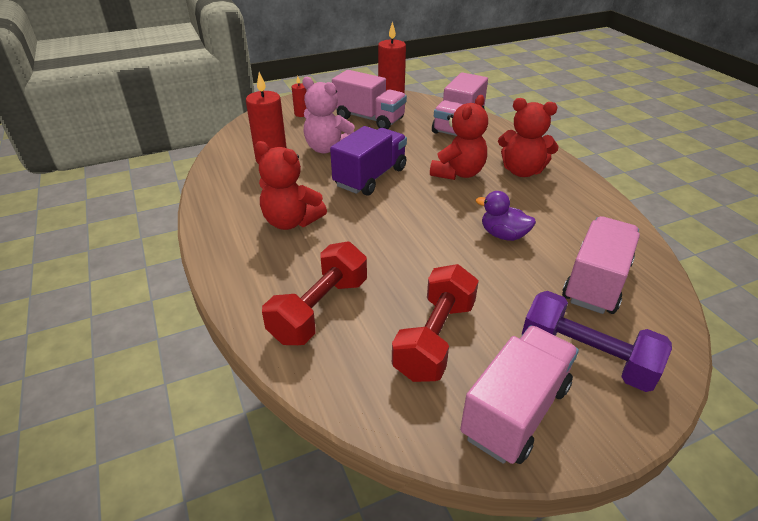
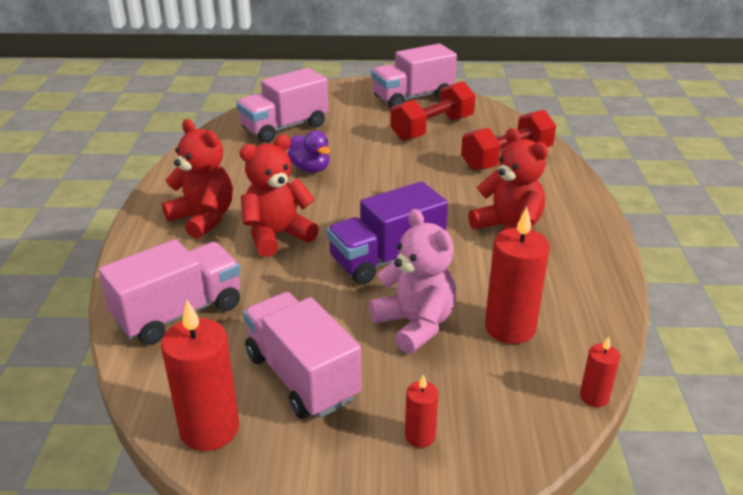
camera: 155 degrees left, 5 degrees down
purple dumbbell [522,291,672,392] -> none
none -> red candle [580,336,620,407]

